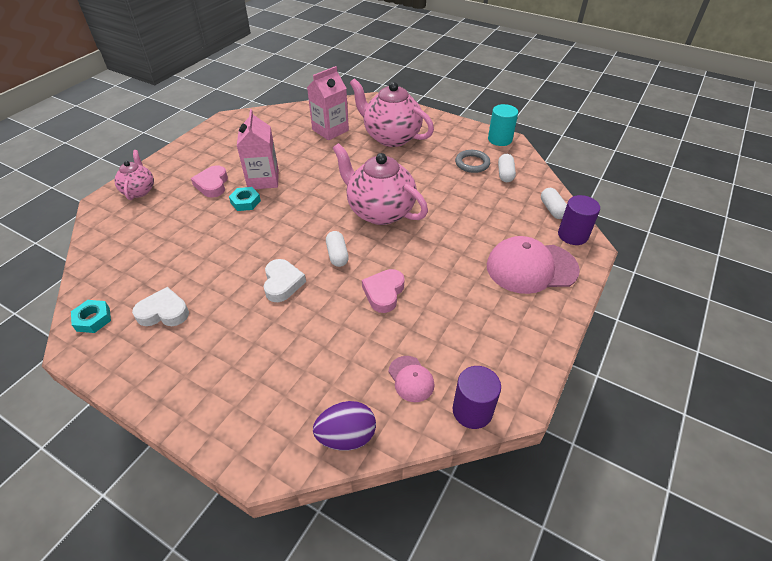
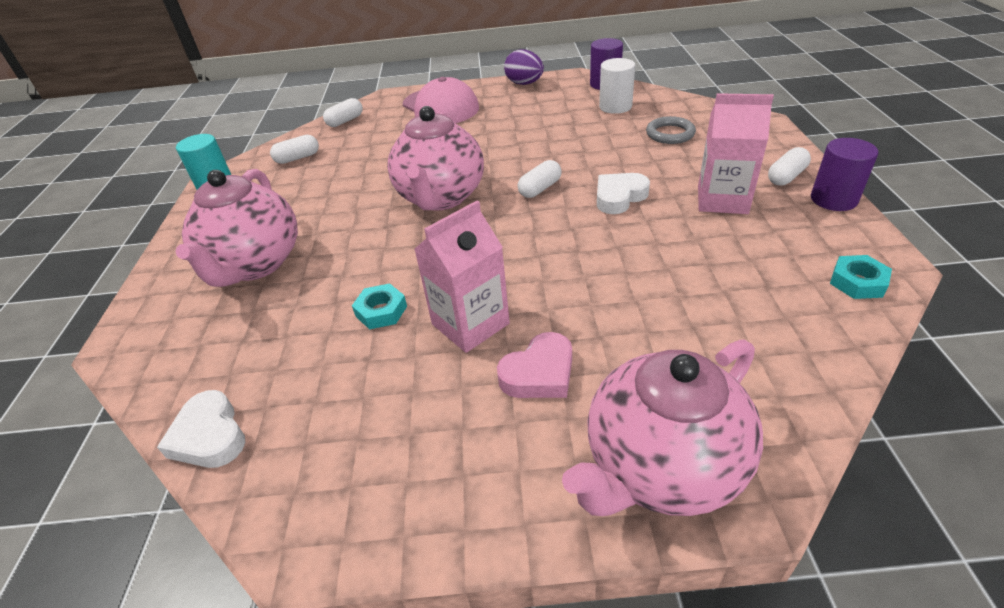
camera: 120 degrees left, 5 degrees down
pink teapot [114,150,154,200] -> pink teapot [562,340,763,516], size x1.83
white heart [132,287,189,326] -> white heart moved to [157,390,245,468]
turquoise nut [229,187,261,211] -> turquoise nut moved to [352,283,407,329]
pink carton [307,66,349,140] -> pink carton moved to [698,93,774,214]
purple egg [313,401,376,451] -> purple egg moved to [504,49,544,85]
pink heart [362,269,405,313] -> none
pink cap [388,356,435,402] -> white cylinder [599,58,635,114]
grey ring [455,150,490,173] -> grey ring moved to [646,116,696,144]
purple cylinder [558,195,600,245] -> purple cylinder moved to [811,138,878,211]
none -> white capsule [768,147,811,186]

